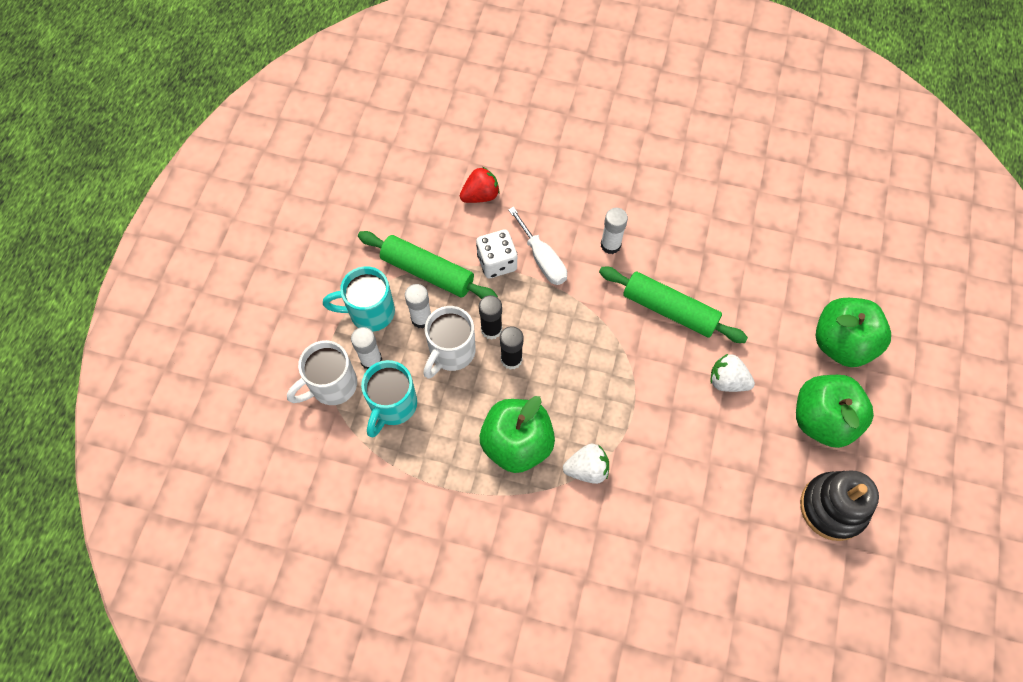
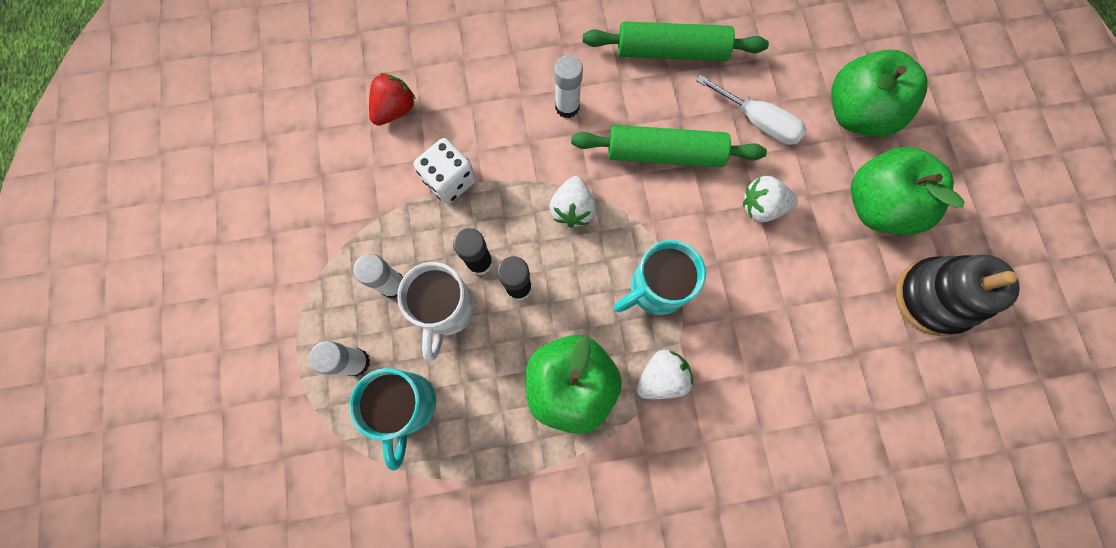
camera: 25 degrees left, 10 degrees up
white mug [287,340,357,405] -> none
turquoise mug [323,266,395,332] -> turquoise mug moved to [614,240,706,315]
green rolling pin [358,231,498,299] -> green rolling pin moved to [583,21,769,61]
white screwdriver [508,207,567,285] -> white screwdriver moved to [696,75,807,145]
none -> white strawberry [549,176,596,228]

